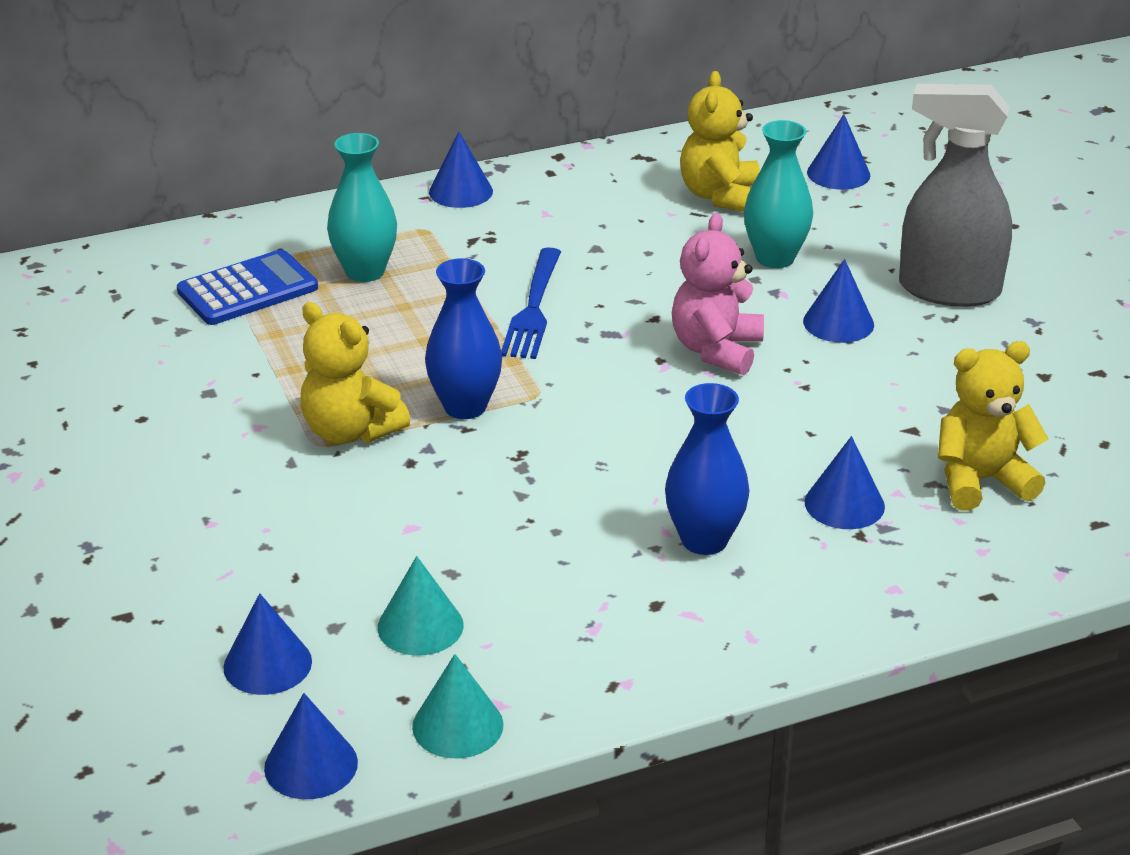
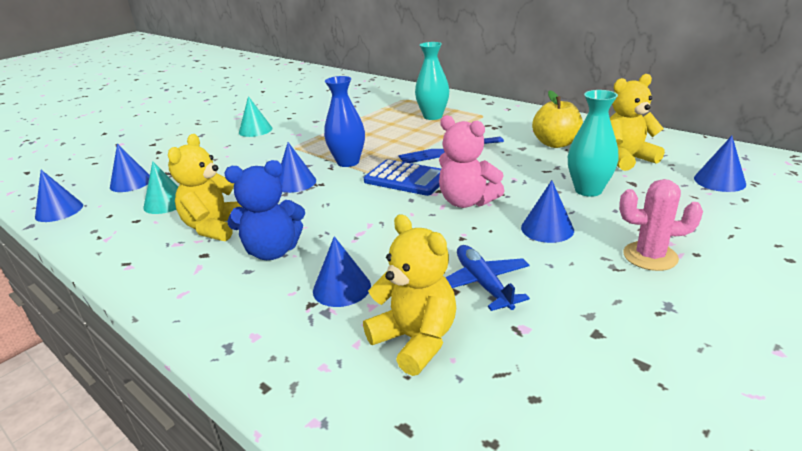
camera: 65 degrees right, 5 degrees down
blue calculator [177,249,318,325] -> blue calculator moved to [364,159,441,196]
yellow teddy bear [300,302,410,444] -> yellow teddy bear moved to [168,134,242,241]
turquoise cone [412,654,504,758] -> turquoise cone moved to [239,96,272,137]
blue cone [429,132,493,208] -> blue cone moved to [279,142,316,193]
blue vase [665,383,749,555] -> blue teddy bear [224,160,305,260]
pink teddy bear [672,213,764,375] -> pink teddy bear turned 135 degrees counterclockwise [439,115,504,208]
grey spray bottle [899,84,1012,307] -> pink cactus [619,179,703,271]
none -> blue plane [445,245,530,311]
none -> yellow apple [532,90,583,148]

